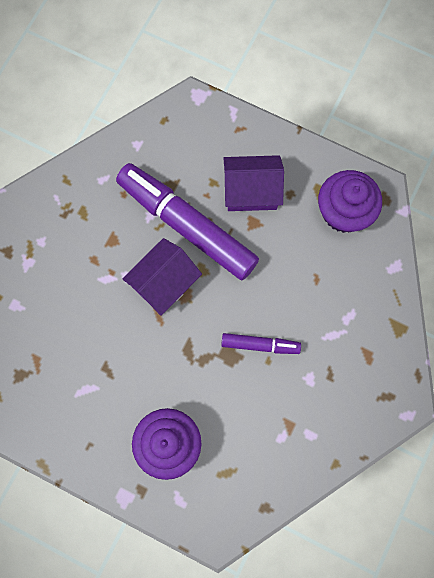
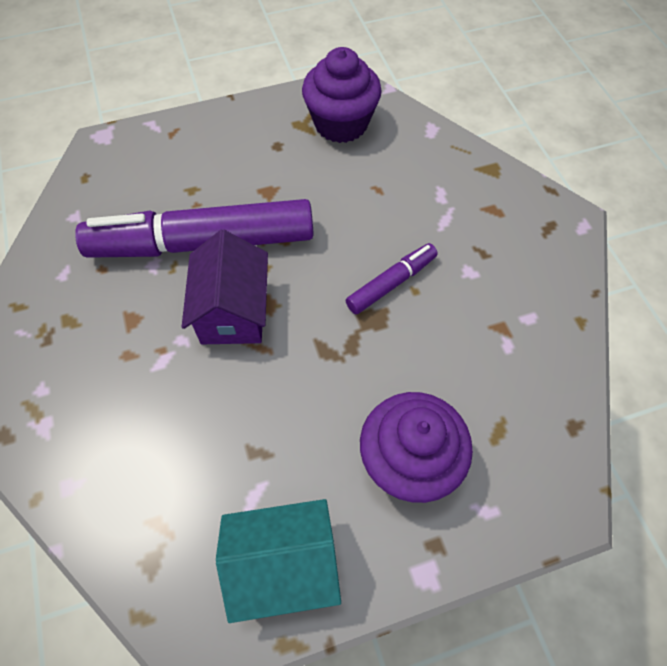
camera: 45 degrees left, 15 degrees down
purple house [223,155,284,211] -> none
none -> turquoise house [216,499,341,623]

